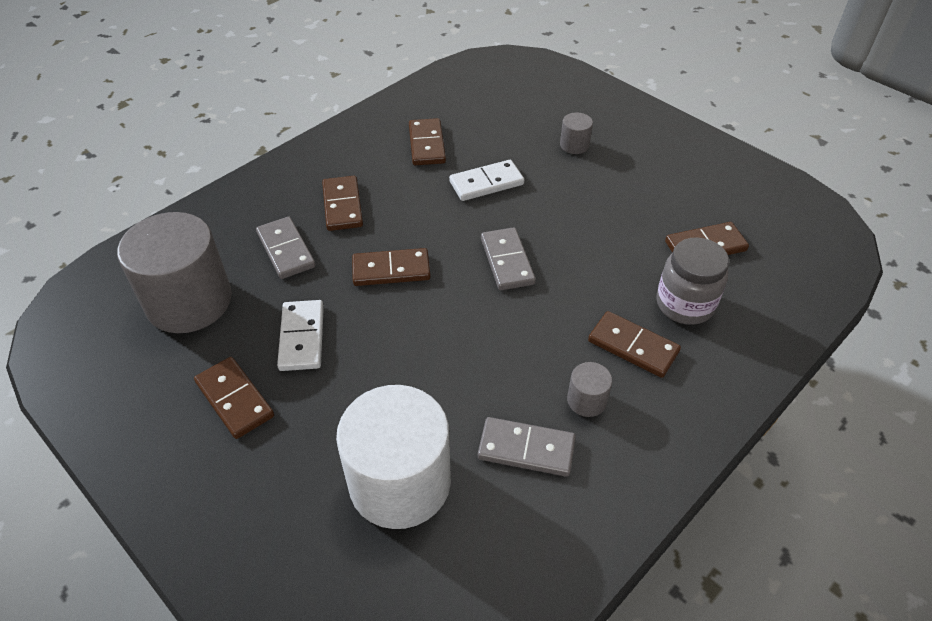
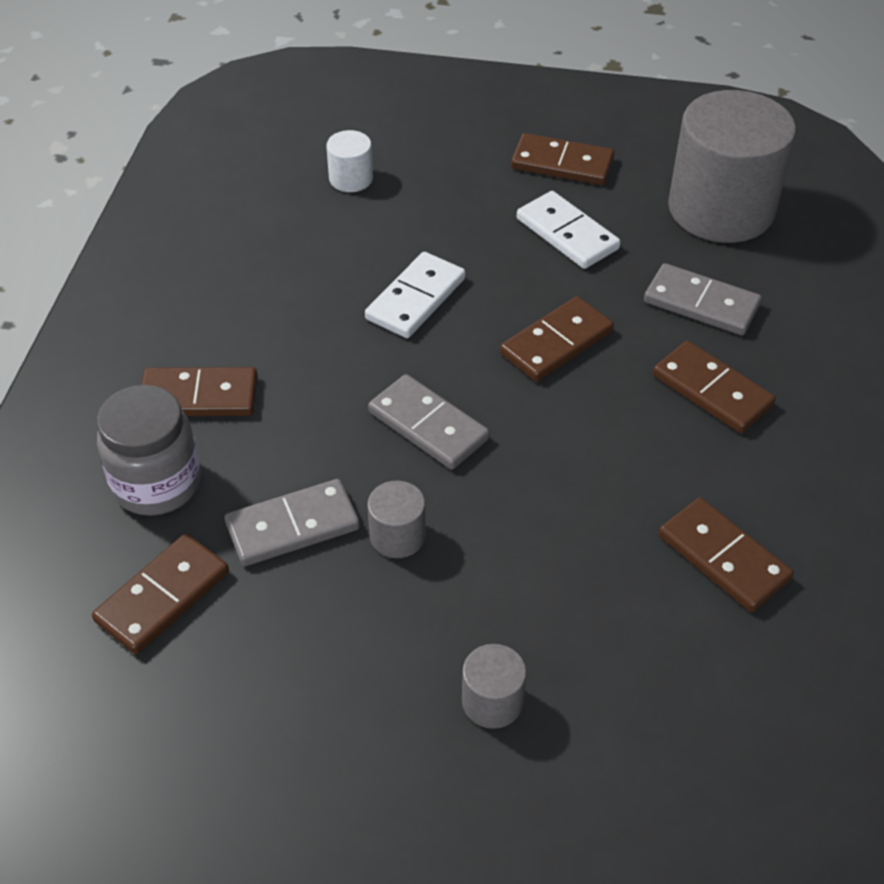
camera: 145 degrees right, 0 degrees up
white cylinder [336,385,451,529] -> white cylinder [326,130,373,192], size x0.42
white domino [449,160,524,201] -> white domino moved to [365,252,466,338]
grey domino [478,417,576,477] -> grey domino moved to [225,479,360,566]
grey cylinder [567,362,612,417] -> grey cylinder moved to [368,481,426,558]

